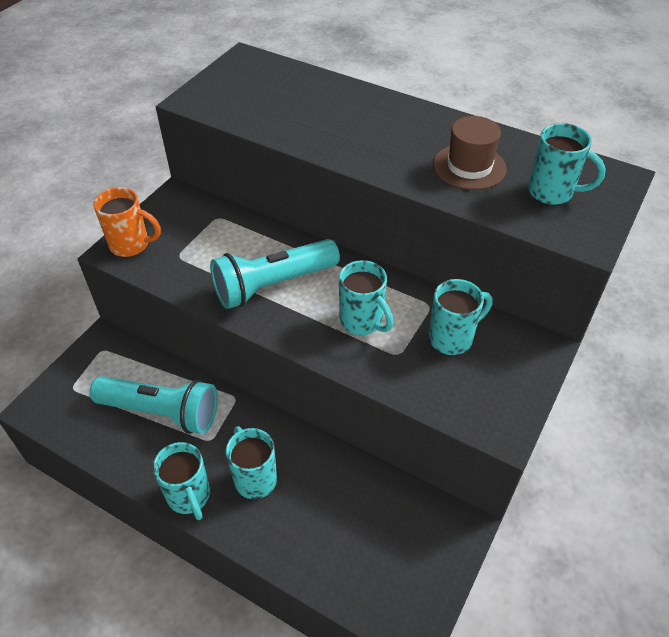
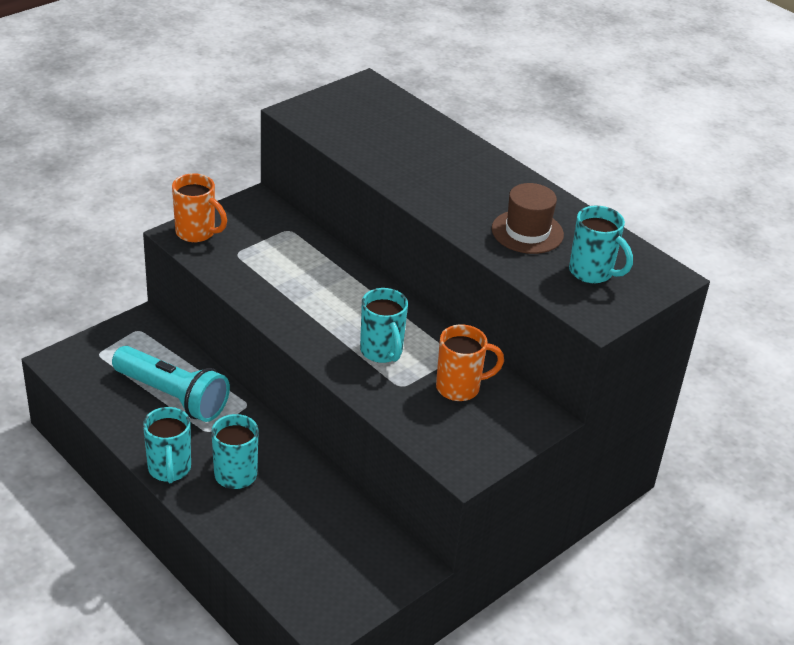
camera: 15 degrees right, 10 degrees down
turquoise flashlight [210,239,340,309] -> none
turquoise mug [429,279,492,355] -> orange mug [436,324,504,401]

